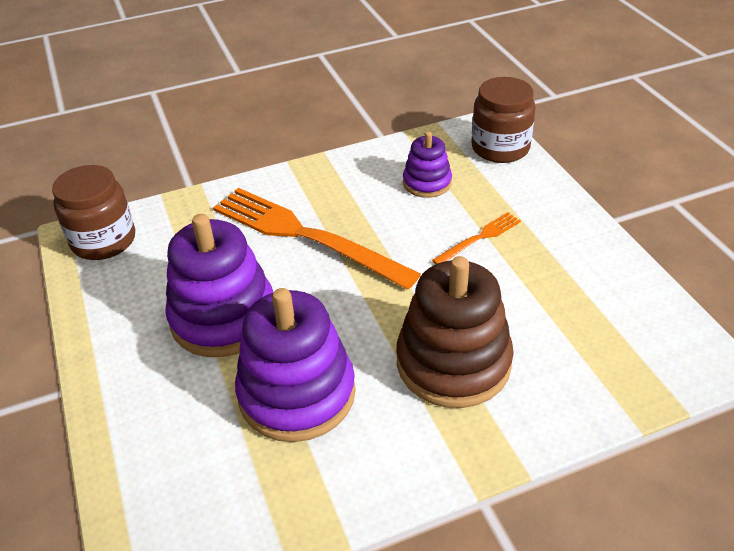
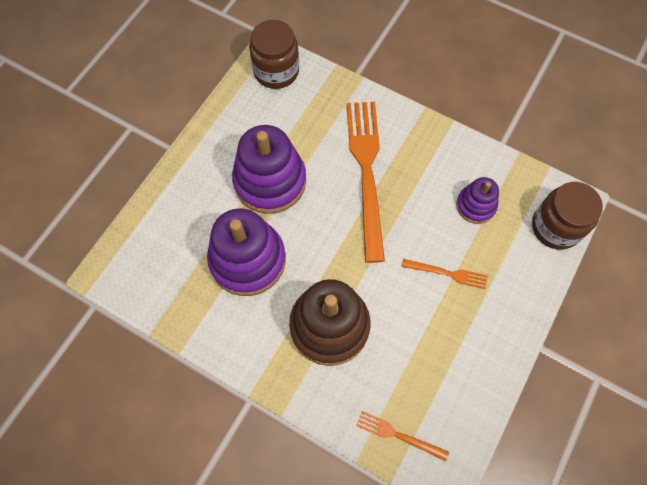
camera: 50 degrees right, 25 degrees up
none -> orange fork [356,411,449,461]

